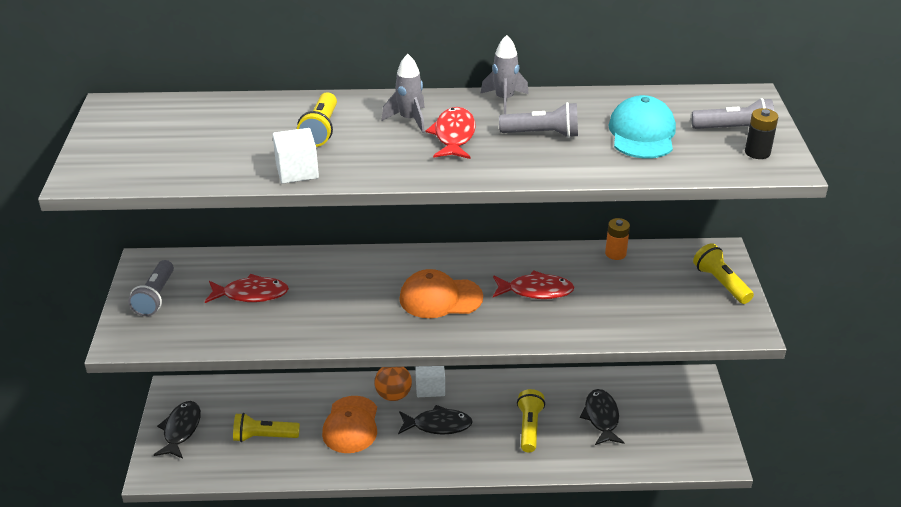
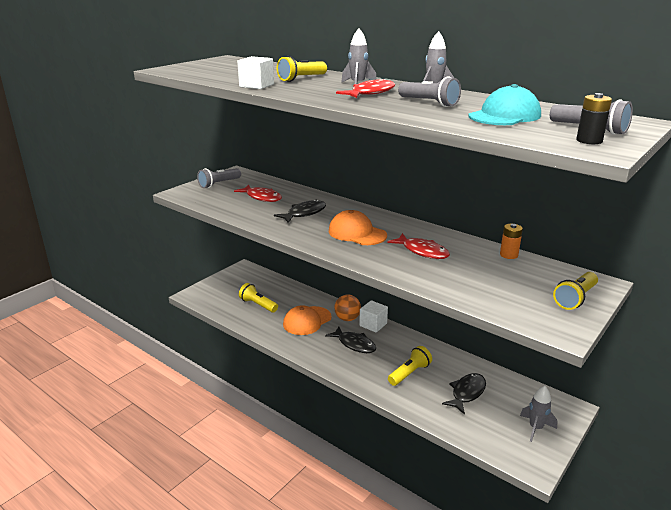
camera: 40 degrees right, 10 degrees down
black fish [154,401,201,459] -> black fish moved to [274,200,326,223]
yellow flashlight [693,243,754,304] -> yellow flashlight turned 150 degrees counterclockwise [553,272,598,310]
none -> grey rocket [520,386,558,442]

